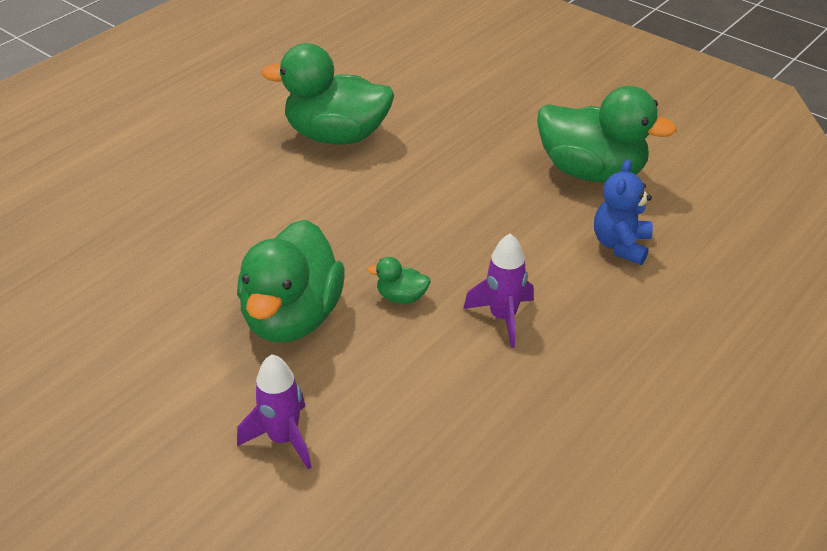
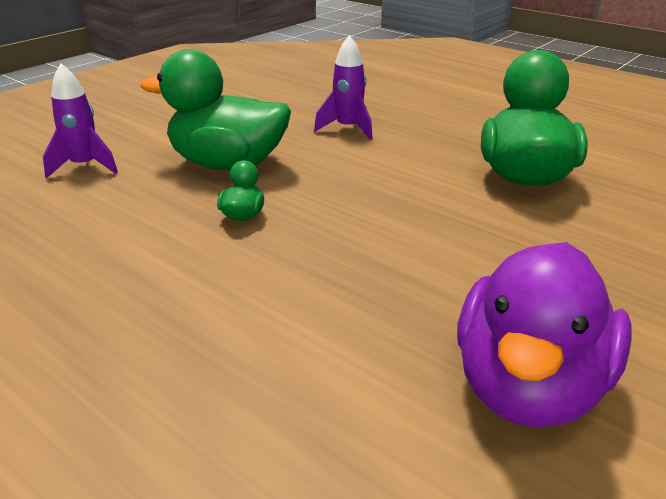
camera: 90 degrees right, 10 degrees down
purple rocket [463,233,534,348] -> purple rocket moved to [314,35,373,140]
green duck [537,86,677,182] -> purple duck [457,242,632,428]
blue teddy bear [594,159,653,265] -> none

